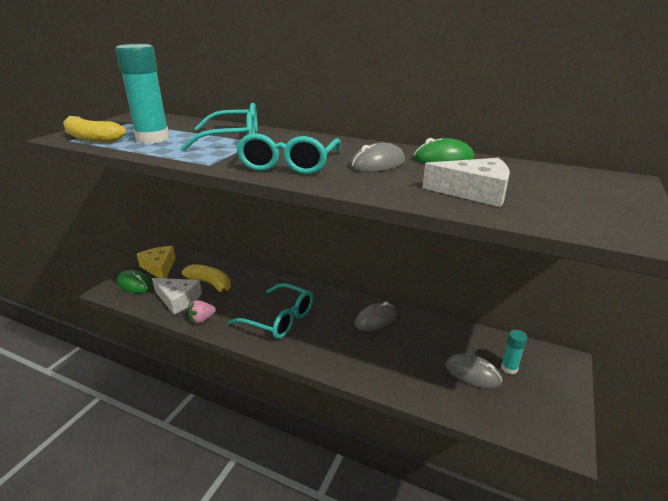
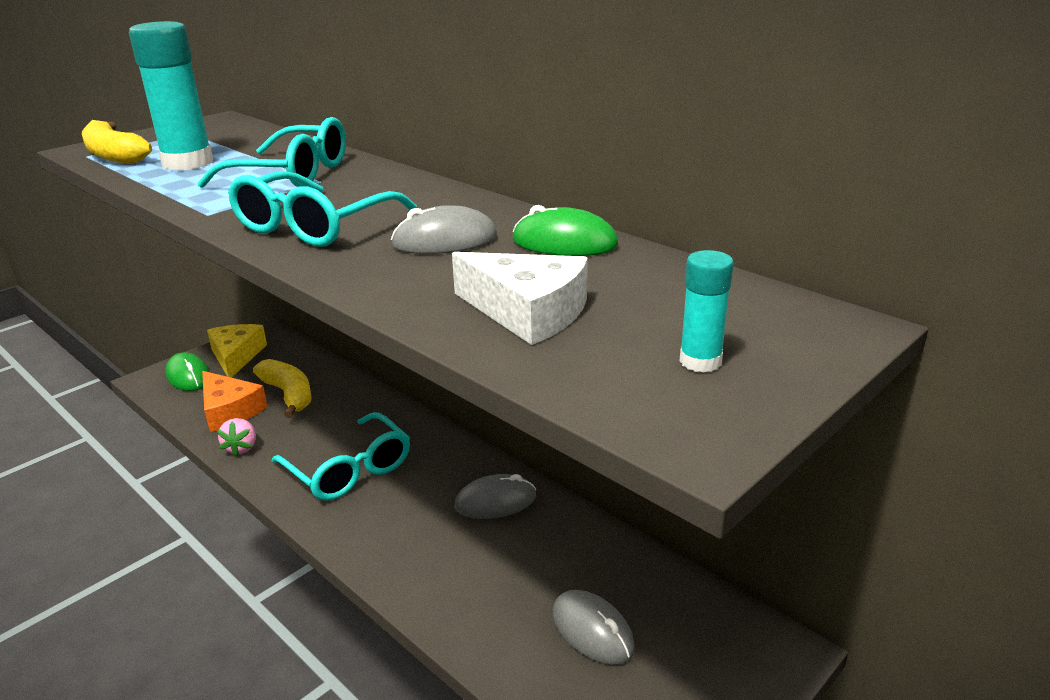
camera: 20 degrees right, 0 degrees up
white cheese [152,278,202,314] -> orange cheese [202,371,268,432]
pink strawberry [188,300,216,324] -> pink strawberry turned 75 degrees counterclockwise [217,418,256,457]
turquoise glue stick [501,330,527,374] -> turquoise glue stick moved to [679,250,734,373]

